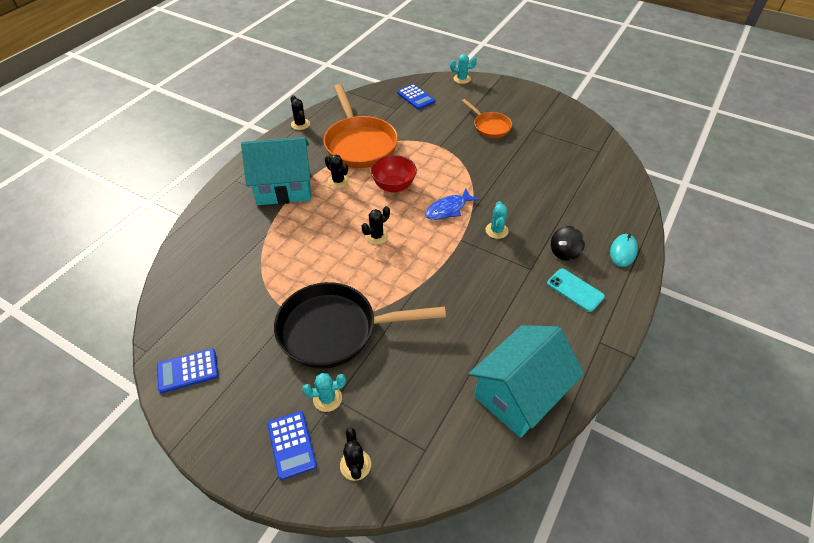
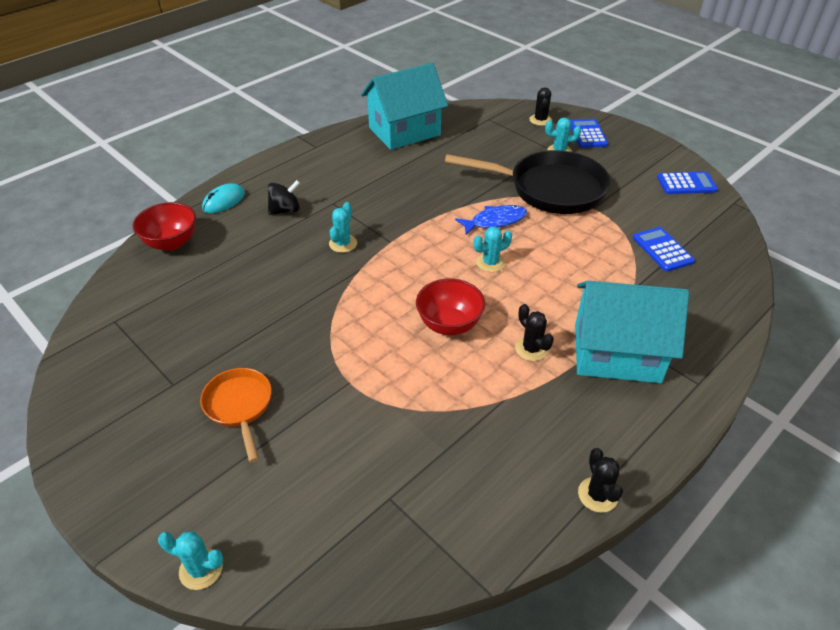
camera: 165 degrees left, 5 degrees down
orange pan [324,84,398,168] -> none
black cactus [362,206,390,245] -> turquoise cactus [473,226,512,272]
blue calculator [397,84,435,110] -> blue calculator moved to [633,227,695,272]
blue fish [425,189,479,220] -> blue fish moved to [455,205,527,235]
turquoise phone [547,268,605,312] -> none
none -> red bowl [133,202,196,251]

